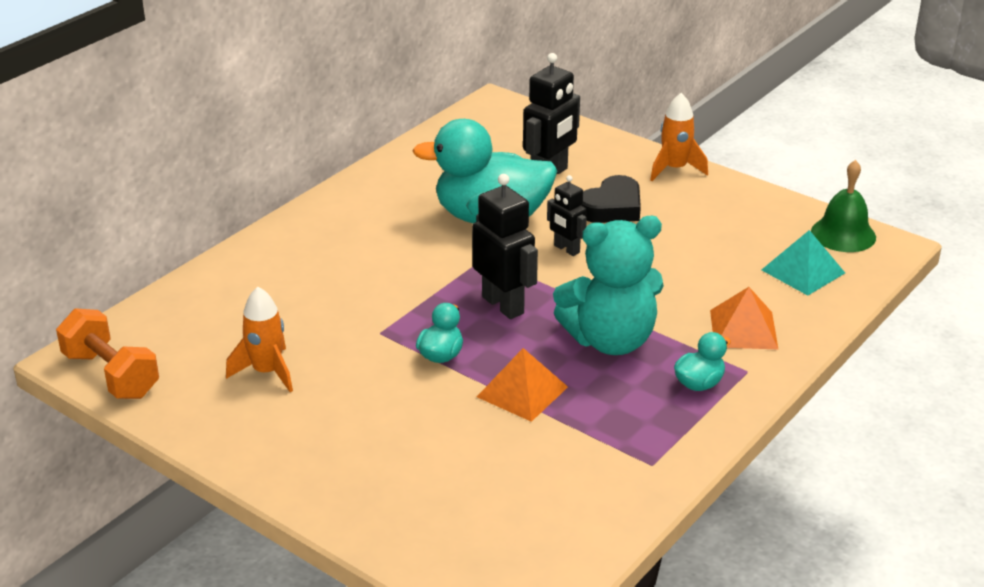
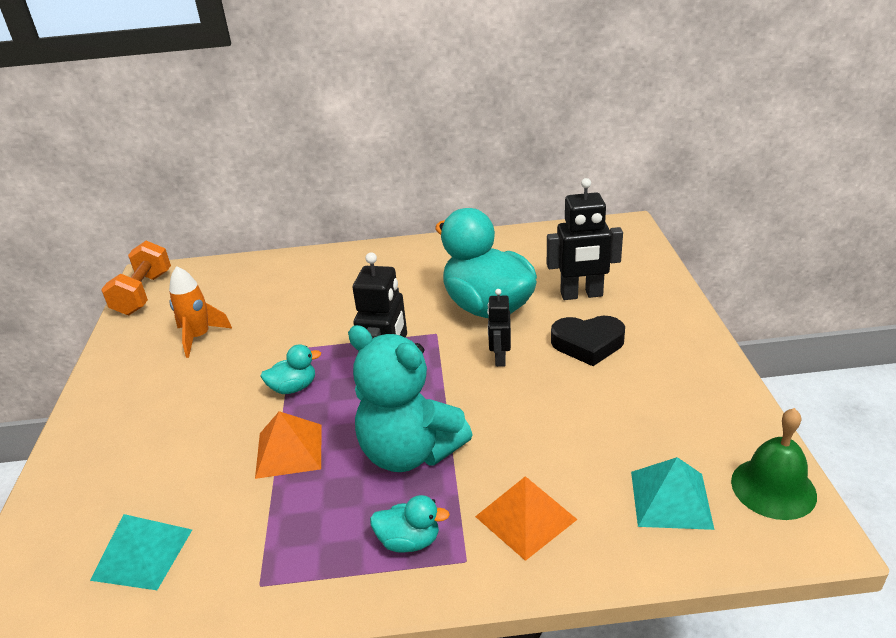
camera: 50 degrees right, 0 degrees up
orange rocket [650,93,708,181] -> none
none -> turquoise pyramid [90,514,192,590]

